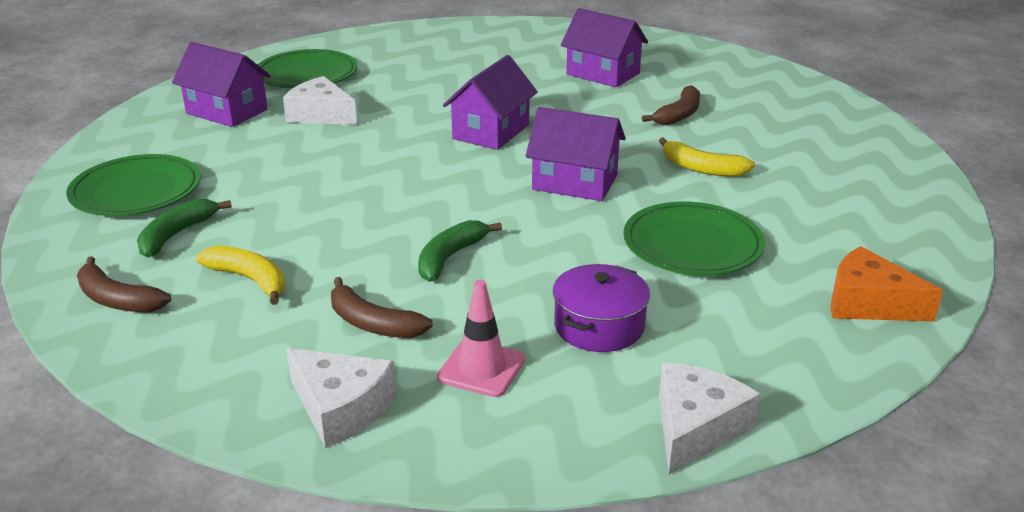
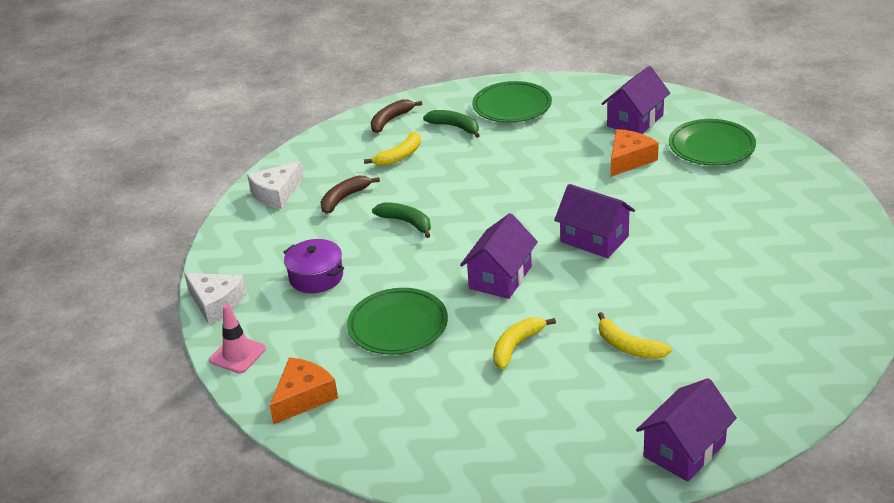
camera: 100 degrees right, 5 degrees up
white cheese [283,76,357,125] -> orange cheese [611,129,659,177]
pink traffic cone [437,280,525,397] -> pink traffic cone moved to [209,304,266,374]
purple house [561,8,648,88] -> purple house moved to [636,378,737,482]
brown banana [642,85,700,125] -> yellow banana [598,312,672,359]

